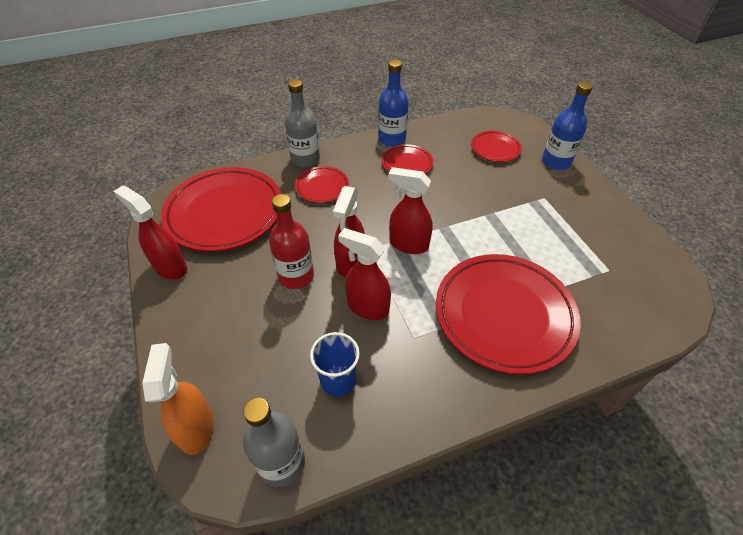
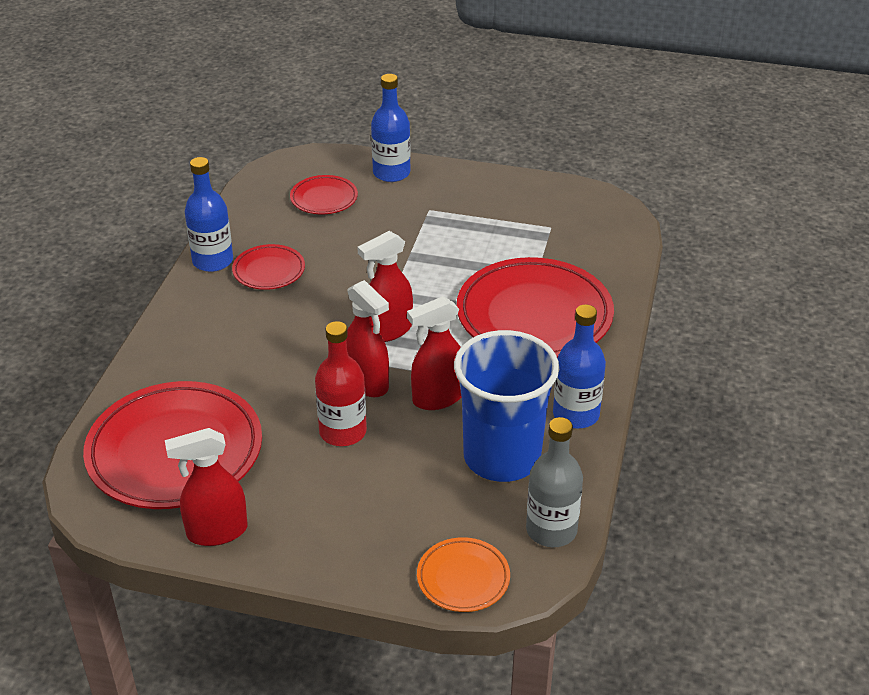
camera: 55 degrees left, 10 degrees down
orange spray bottle [142,343,214,455] -> orange plate [417,537,510,612]
grey bottle [285,79,320,168] -> none
red plate [295,166,349,203] -> none
blue cup [310,332,360,397] -> blue cup [454,330,559,482], size x1.92
none -> blue bottle [553,305,606,429]

